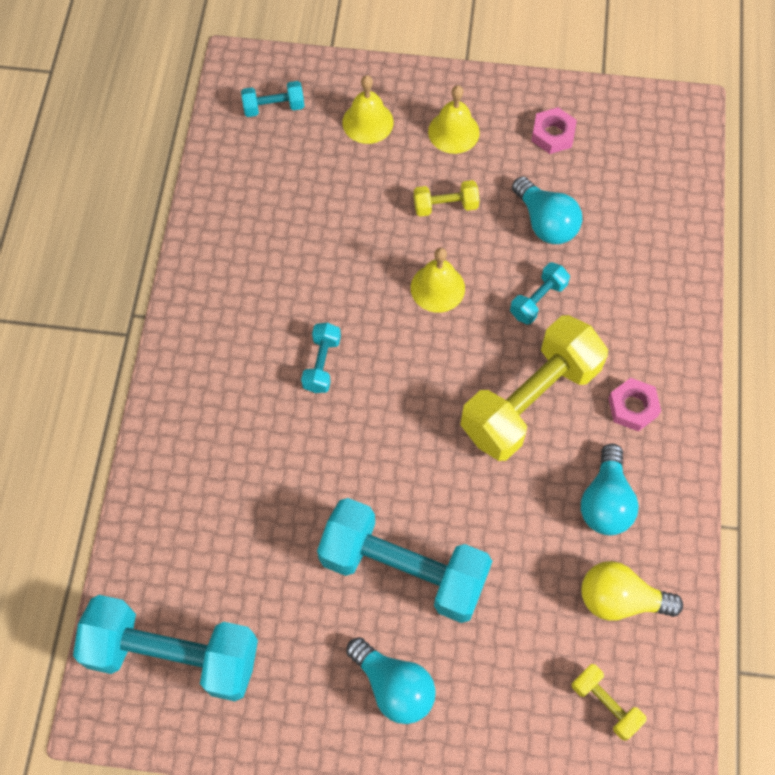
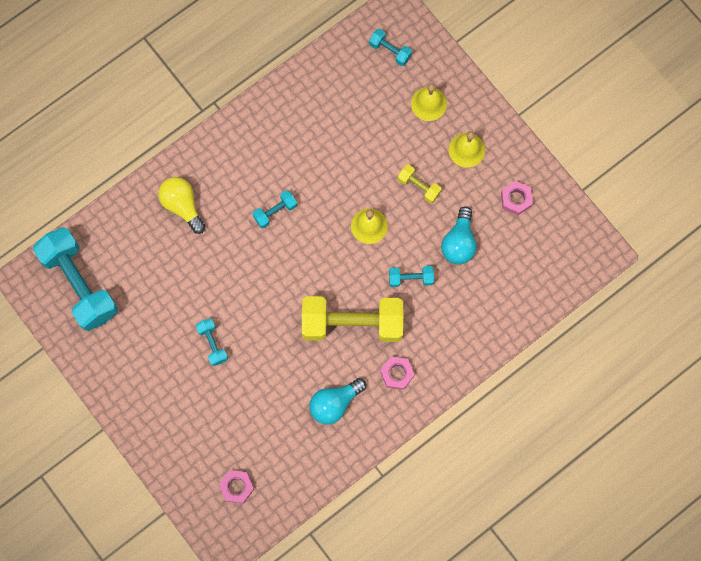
camera: 45 degrees right, 10 degrees up
turquoise dumbbell [317,498,492,623] -> turquoise dumbbell [196,318,228,366], size x0.44
turquoise light bulb [346,637,436,724] -> none
yellow dumbbell [572,664,647,741] -> pink nut [219,470,254,504]
yellow light bulb [582,561,683,621] -> yellow light bulb moved to [158,177,206,234]

